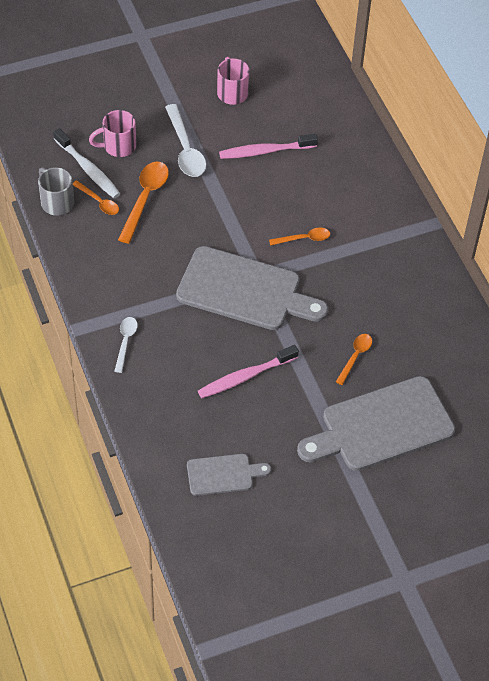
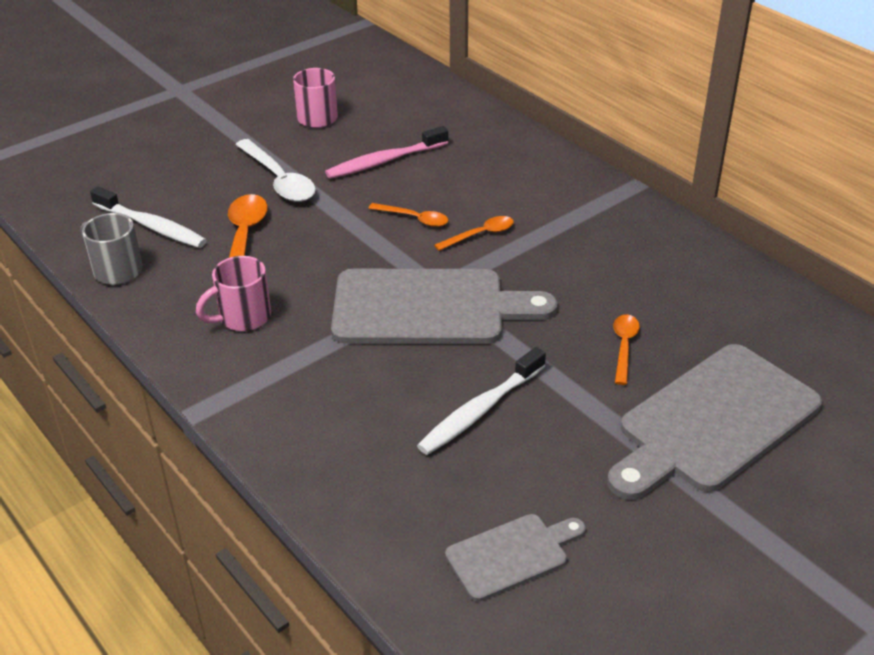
camera: 15 degrees left, 15 degrees down
orange spoon [73,180,119,215] -> orange spoon moved to [368,203,448,227]
pink mug [89,110,136,157] -> pink mug moved to [196,256,271,331]
white spoon [115,317,138,373] -> none
pink toothbrush [198,345,299,398] -> white toothbrush [417,347,546,455]

